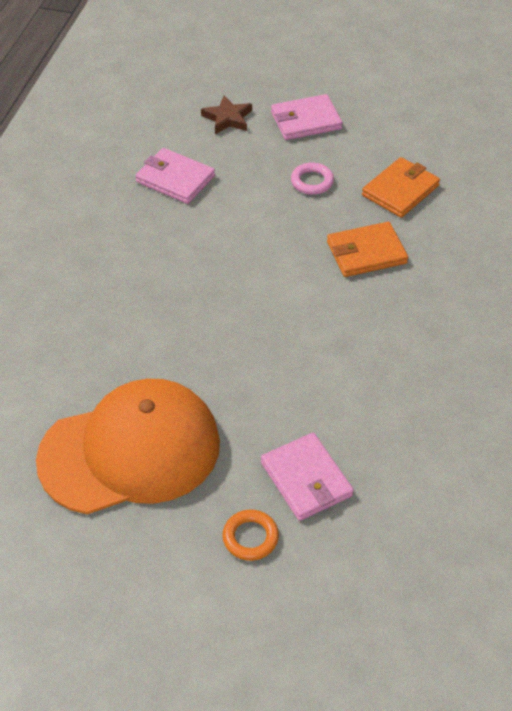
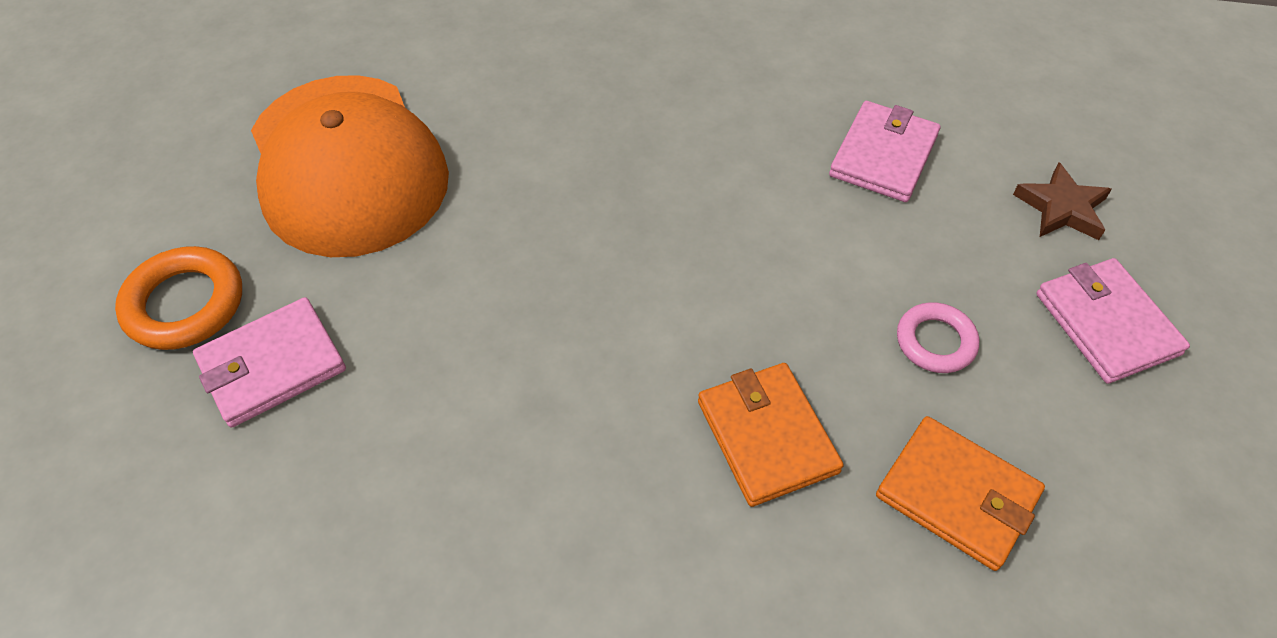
camera: 85 degrees right, 5 degrees up
orange ring [222,509,279,561] -> orange ring [115,246,242,350], size x1.53

